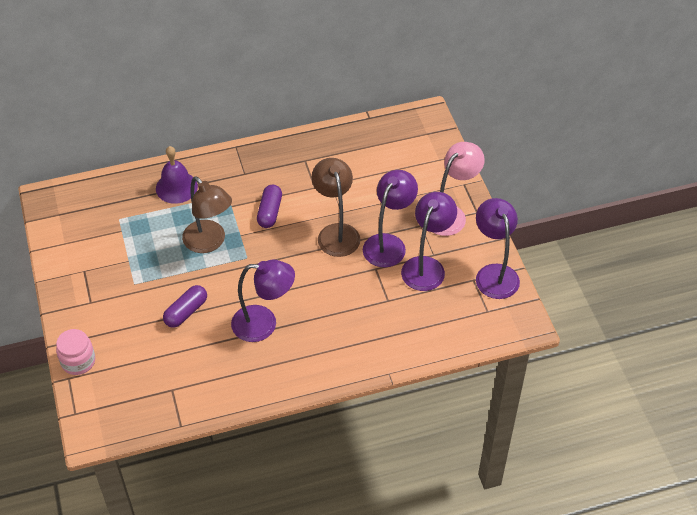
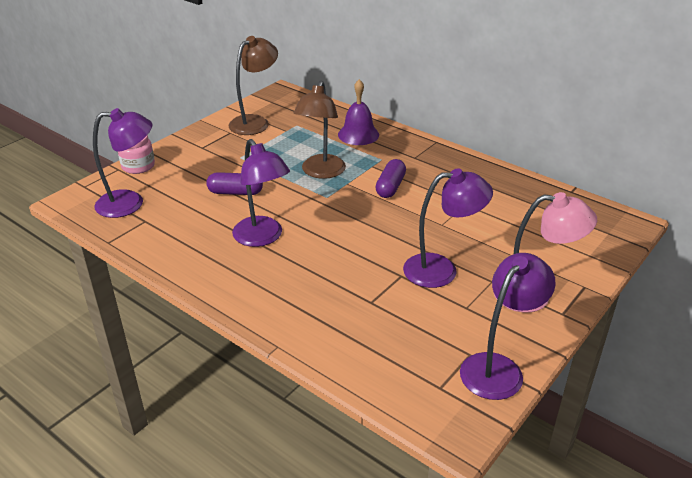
camera: 55 degrees right, 15 degrees down
purple capsule [257,185,282,228] -> purple capsule turned 45 degrees counterclockwise [375,159,406,198]
brown lamp [312,158,360,257] -> brown lamp moved to [228,36,278,135]
purple lamp [401,192,457,291] -> purple lamp moved to [93,108,153,218]

